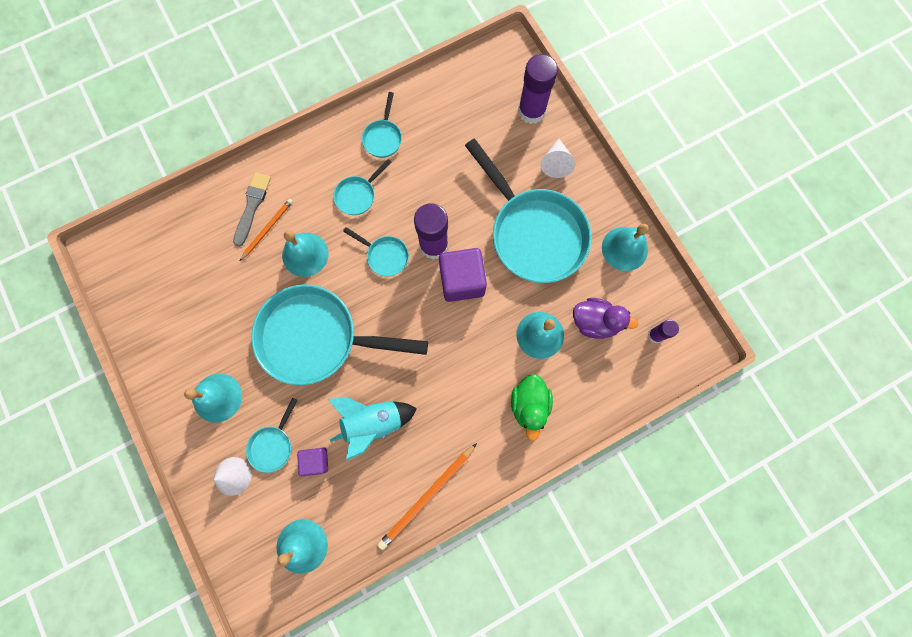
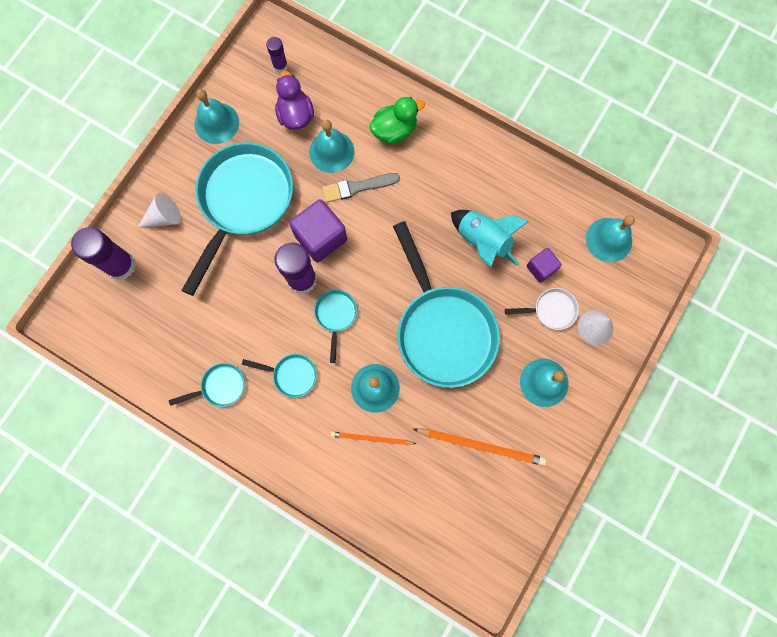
camera: 120 degrees left, 0 degrees up
grey brush [233,173,271,247] -> grey brush moved to [322,173,400,203]
turquoise pan [246,398,298,473] -> white pan [505,288,579,330]
orange pencil [378,443,477,550] -> orange pencil moved to [413,428,546,466]

